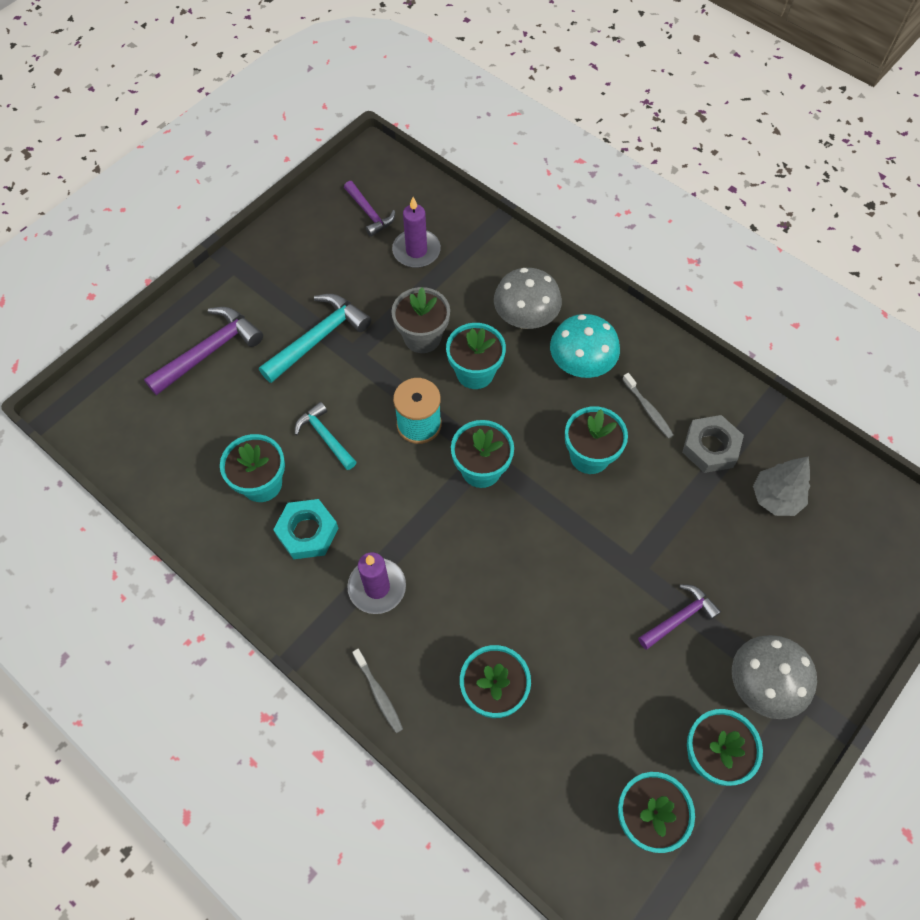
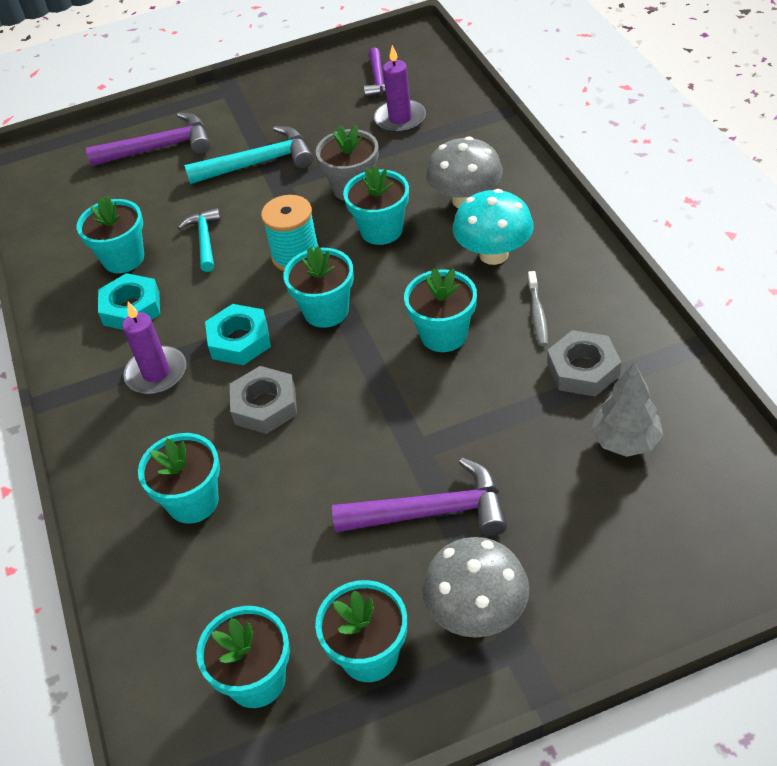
camera: 35 degrees right, 15 degrees down
grey toothbrush [352,649,403,733] -> none
purple hammer [638,584,721,649] -> purple hammer [332,458,507,536], size x1.60
none -> turquoise nut [205,304,271,365]
none -> grey nut [230,366,297,434]

